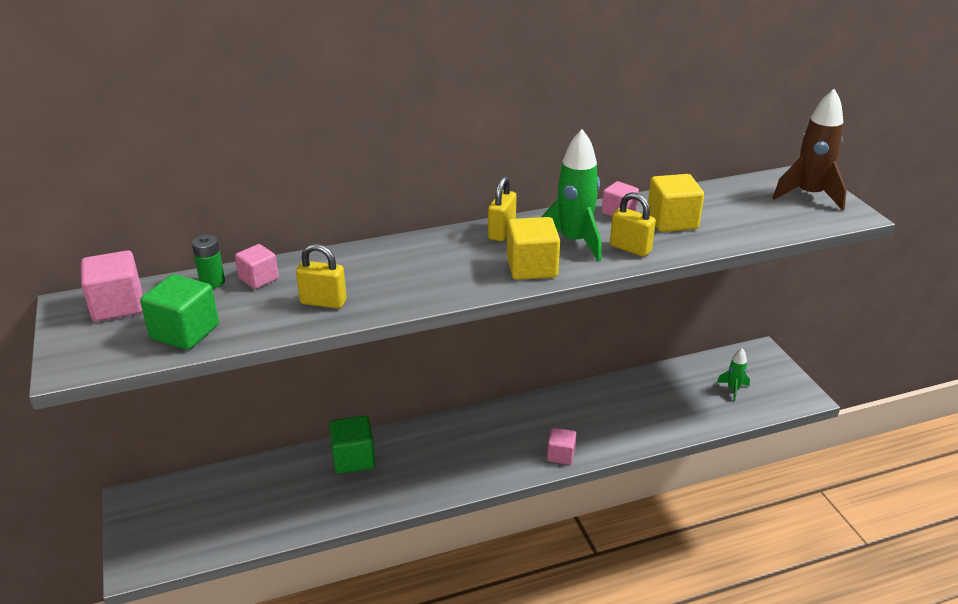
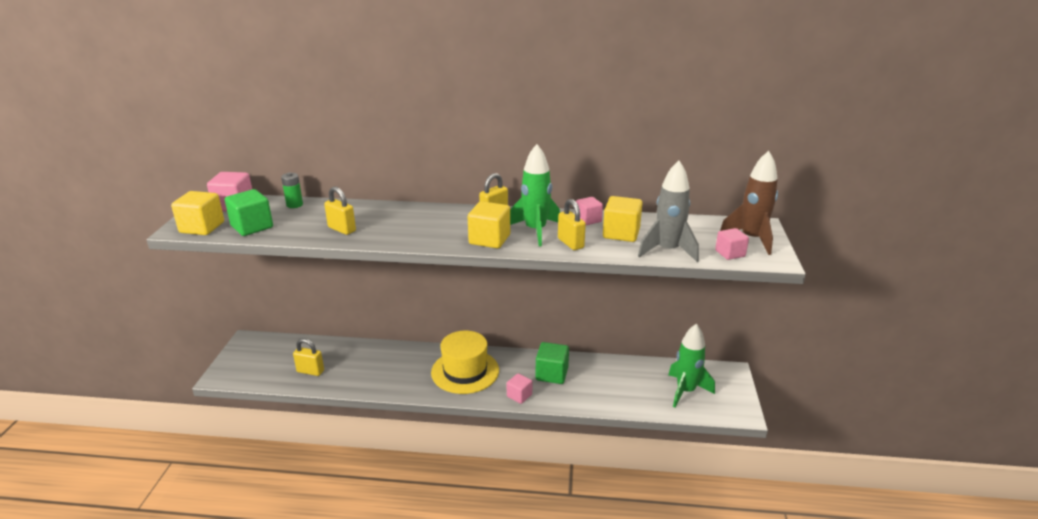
camera: 25 degrees right, 5 degrees down
pink cube [235,244,279,289] -> pink cube moved to [715,228,749,260]
green cube [329,416,375,474] -> green cube moved to [535,342,569,384]
green rocket [717,348,750,402] -> green rocket [668,323,715,408], size x1.90
none -> yellow cube [171,191,224,235]
none -> yellow padlock [293,338,324,376]
none -> yellow hat [431,331,499,394]
none -> grey rocket [638,160,699,262]

